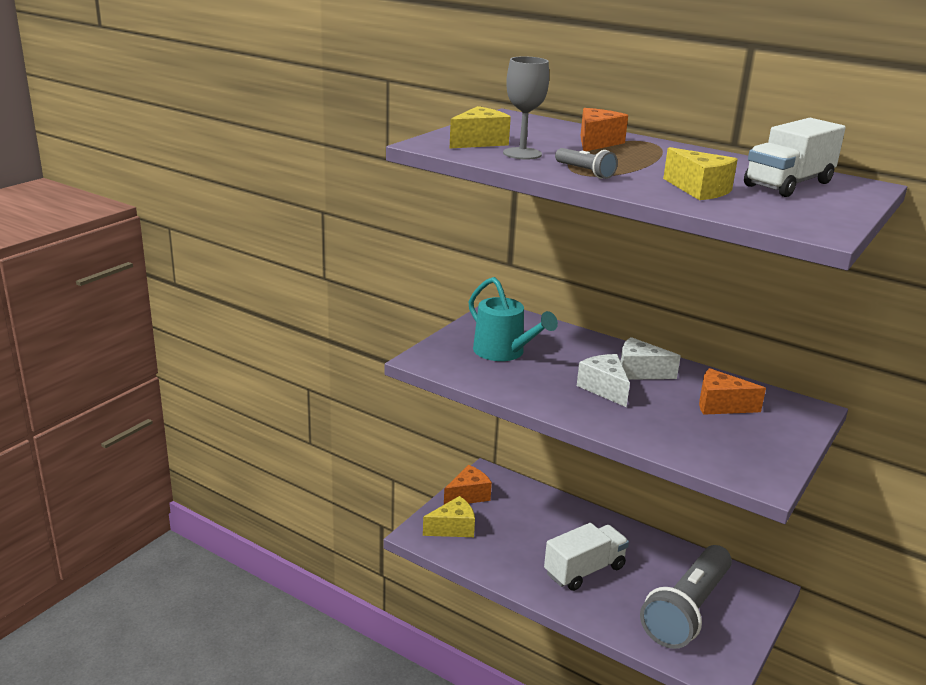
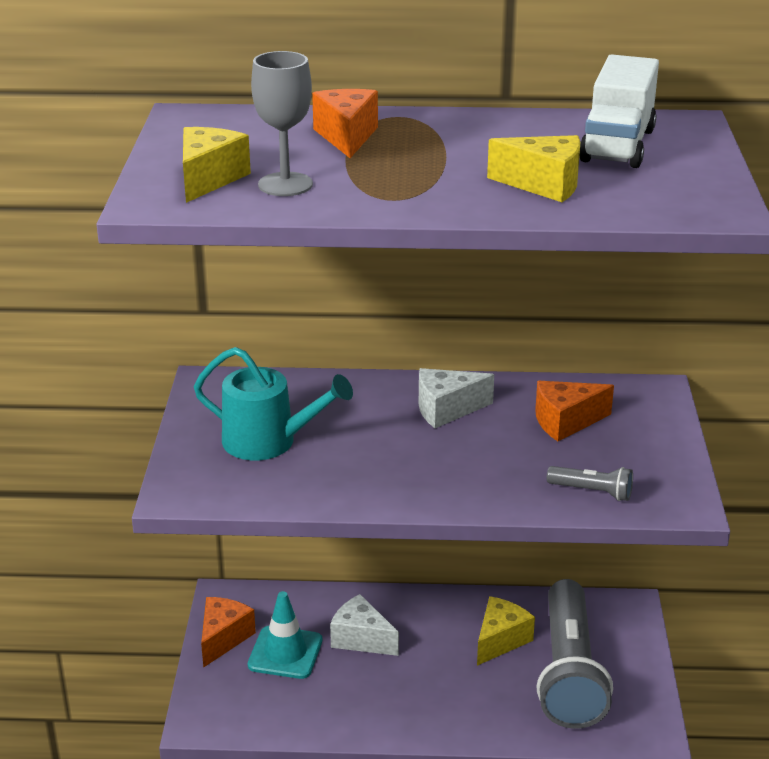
camera: 30 degrees left, 5 degrees up
yellow cheese [423,496,475,537] -> yellow cheese moved to [477,596,535,666]
white truck [544,523,629,591] -> none
grey flashlight [555,148,618,179] -> grey flashlight moved to [547,466,633,501]
white cheese [577,354,630,407] -> white cheese moved to [330,594,399,656]
none -> turquoise traffic cone [248,591,322,679]

